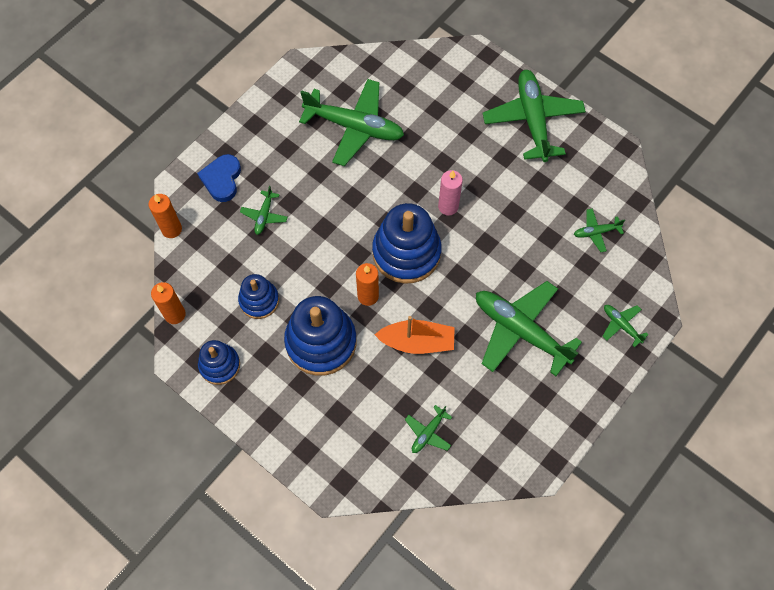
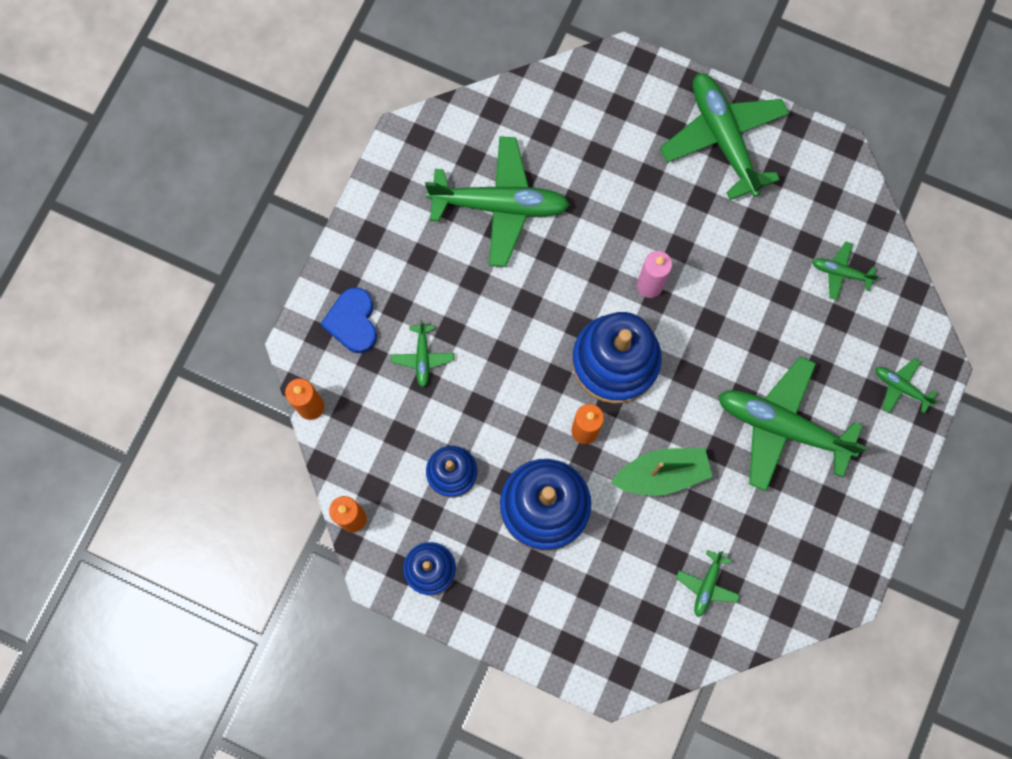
camera: 15 degrees left, 10 degrees up
orange boat [375,316,455,354] -> green boat [611,448,712,496]
green plane [574,208,625,252] -> green plane turned 45 degrees clockwise [812,241,879,300]

